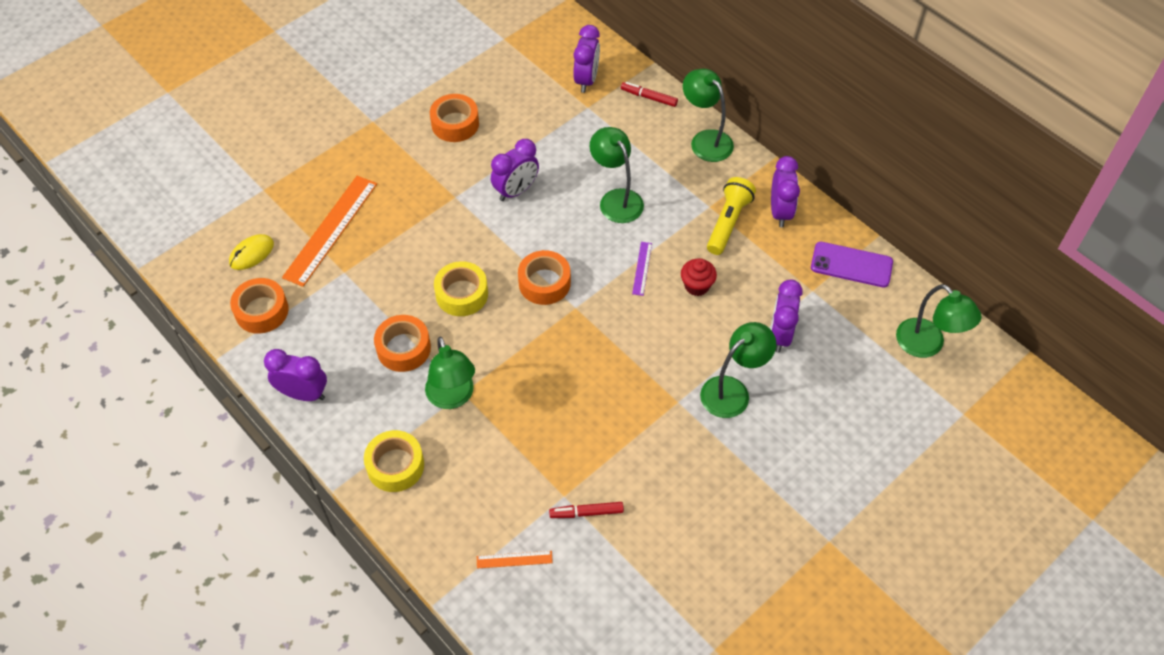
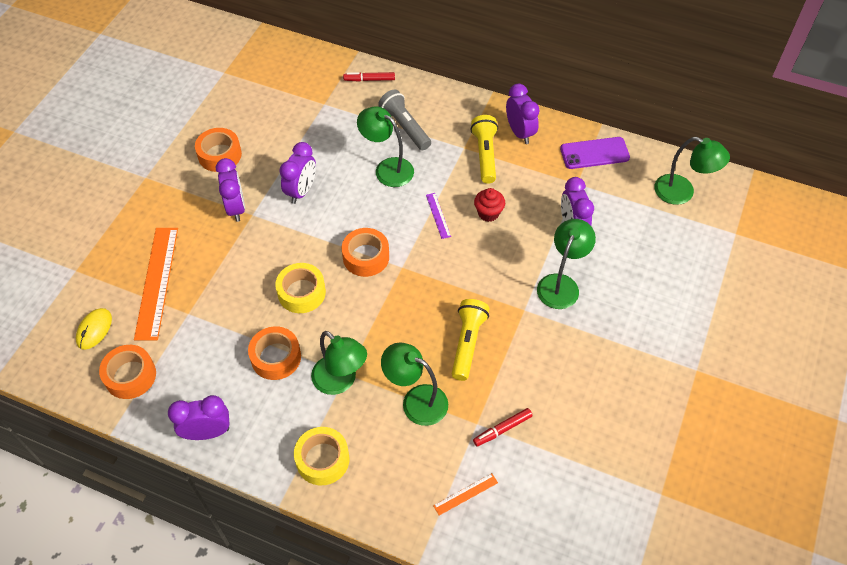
camera: 25 degrees left, 0 degrees up
purple clock [573,25,600,93] -> purple clock moved to [216,158,245,222]
green lamp [683,69,734,162] -> green lamp moved to [381,342,448,426]
none -> grey flashlight [378,90,431,150]
none -> yellow flashlight [452,299,489,381]

